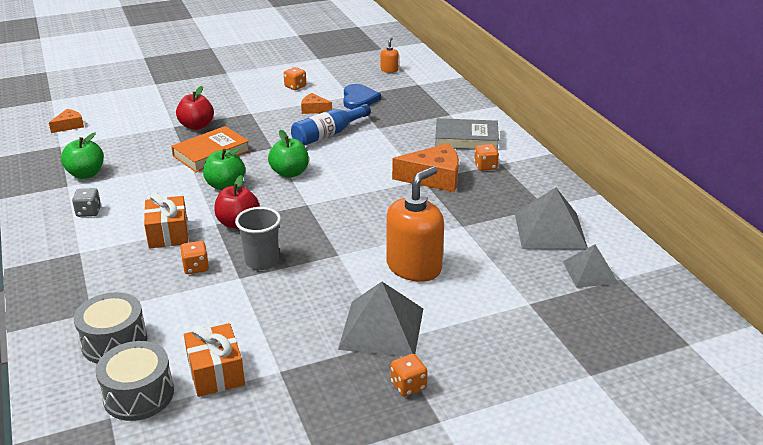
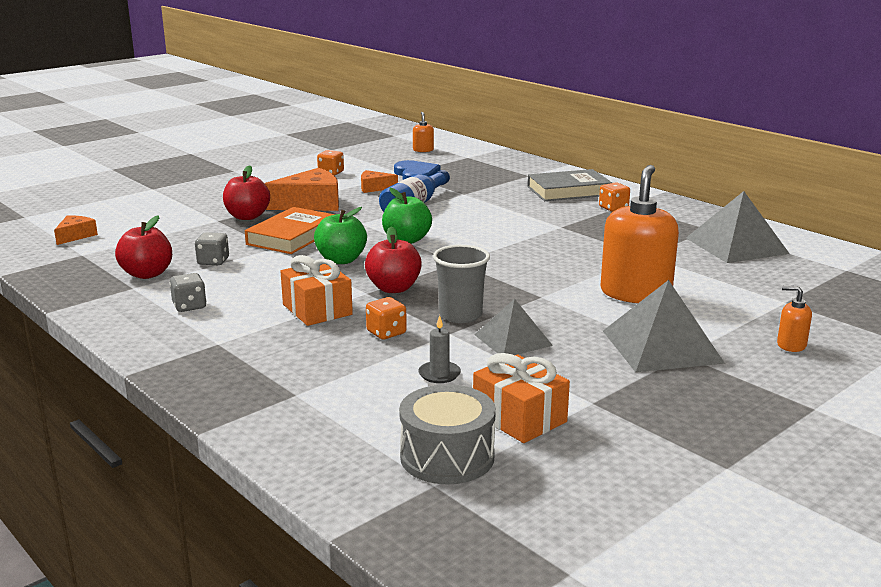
camera: 20 degrees left, 10 degrees down
green apple [61,133,104,179] -> red apple [115,215,172,279]
grey drum [74,292,147,363] -> none
orange dice [391,354,427,397] -> none
orange cheese [392,143,459,192] -> orange cheese moved to [264,168,339,211]
grey pyramid [563,244,619,288] -> grey pyramid moved to [474,299,553,355]
none -> grey dice [195,232,229,265]
none -> grey candle [419,315,461,383]
none -> orange soap dispenser [777,286,812,352]

